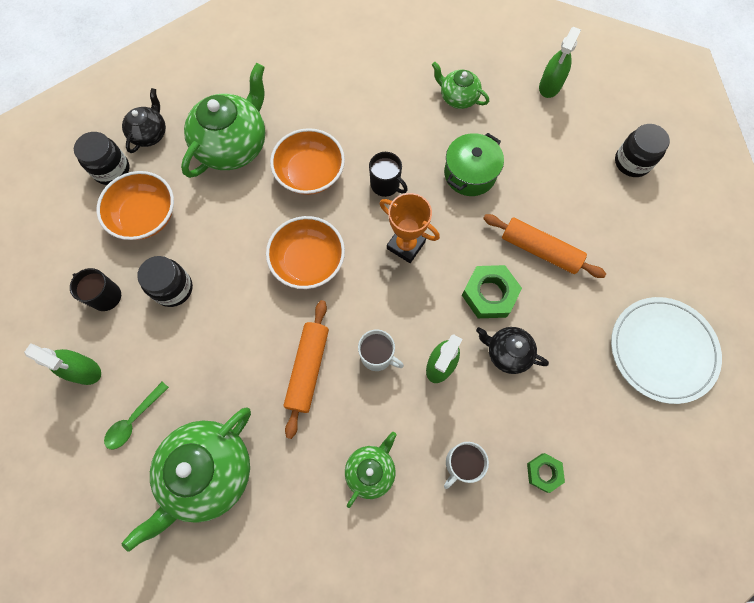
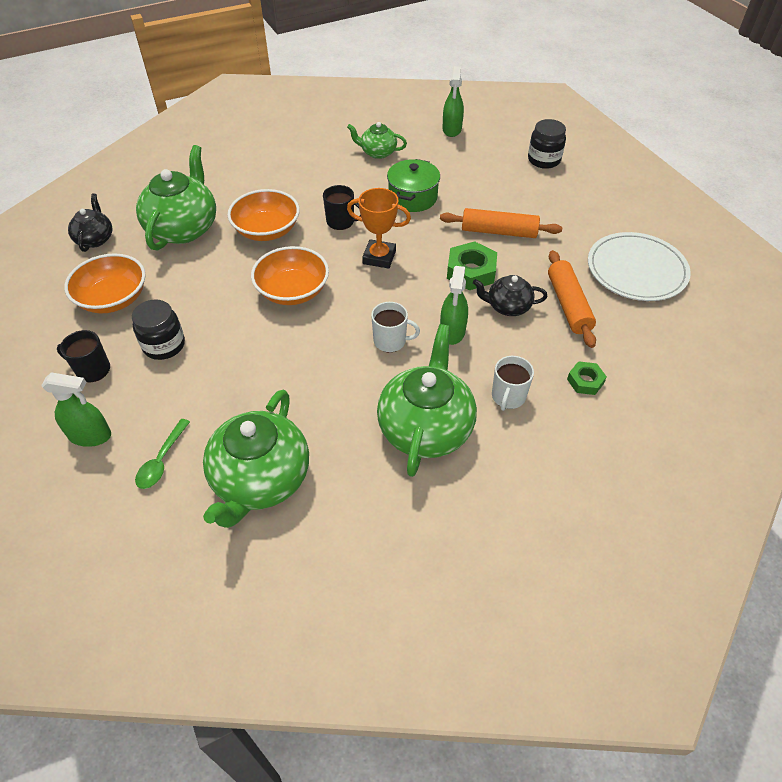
camera: 20 degrees left, 20 degrees down
black jar [74,132,129,185] -> none
orange rolling pin [284,300,329,439] -> orange rolling pin moved to [548,250,596,348]
green teapot [345,432,397,508] -> green teapot [377,324,477,477], size x1.86

